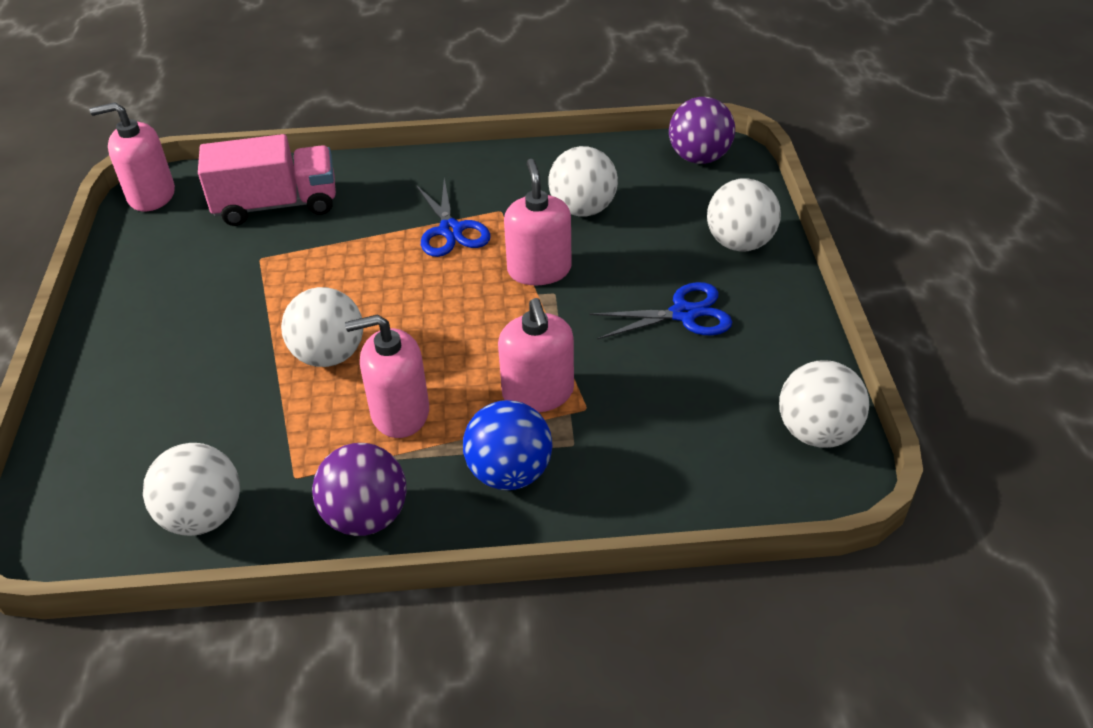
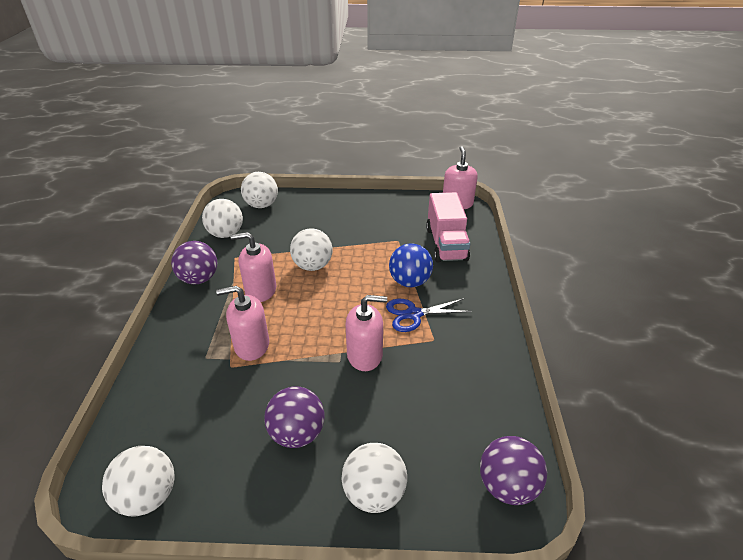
camera: 95 degrees right, 5 degrees down
pink soap dispenser [345,314,429,438] -> pink soap dispenser turned 90 degrees counterclockwise [230,232,276,302]
blue ball [463,400,552,490] -> blue ball moved to [389,243,433,287]
white ball [548,146,618,216] -> white ball moved to [241,172,278,208]
blue scissors [589,282,732,339] -> purple ball [264,386,324,448]

